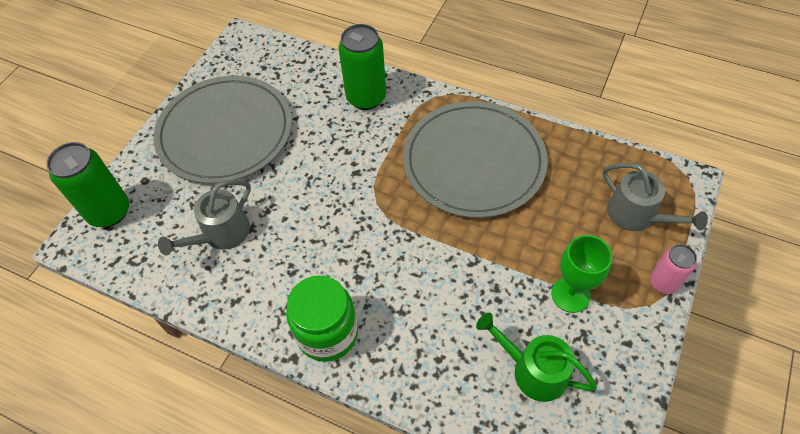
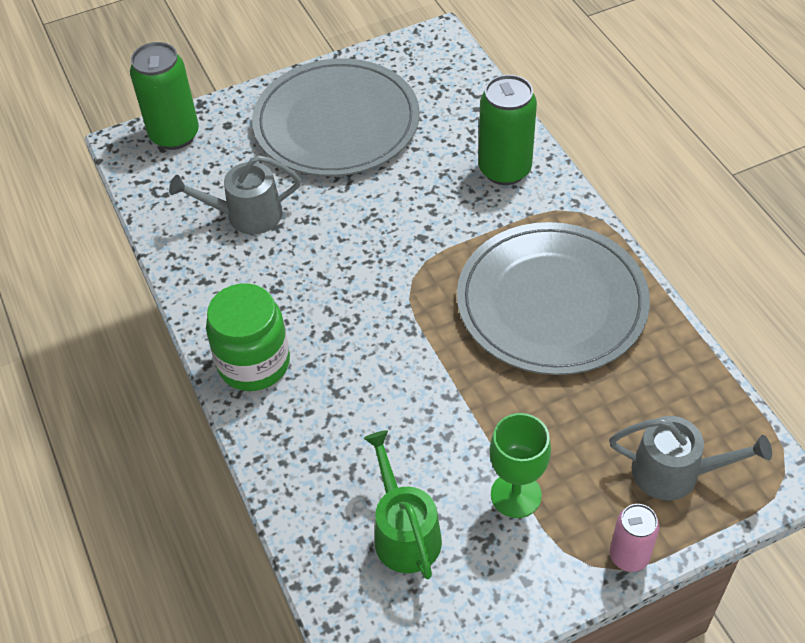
camera: 40 degrees right, 5 degrees down
grey watering can [603,163,708,231] -> grey watering can turned 75 degrees counterclockwise [609,416,772,501]

